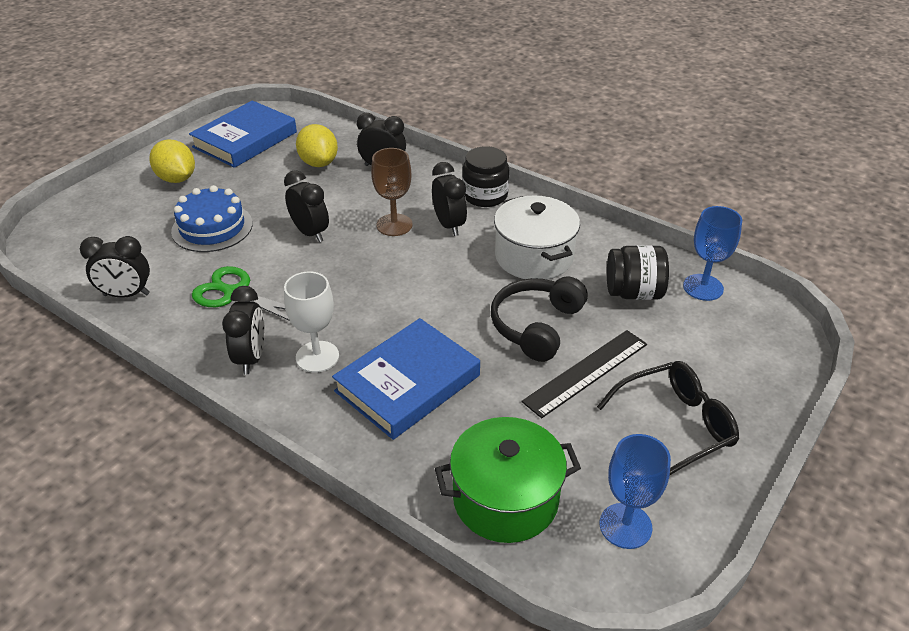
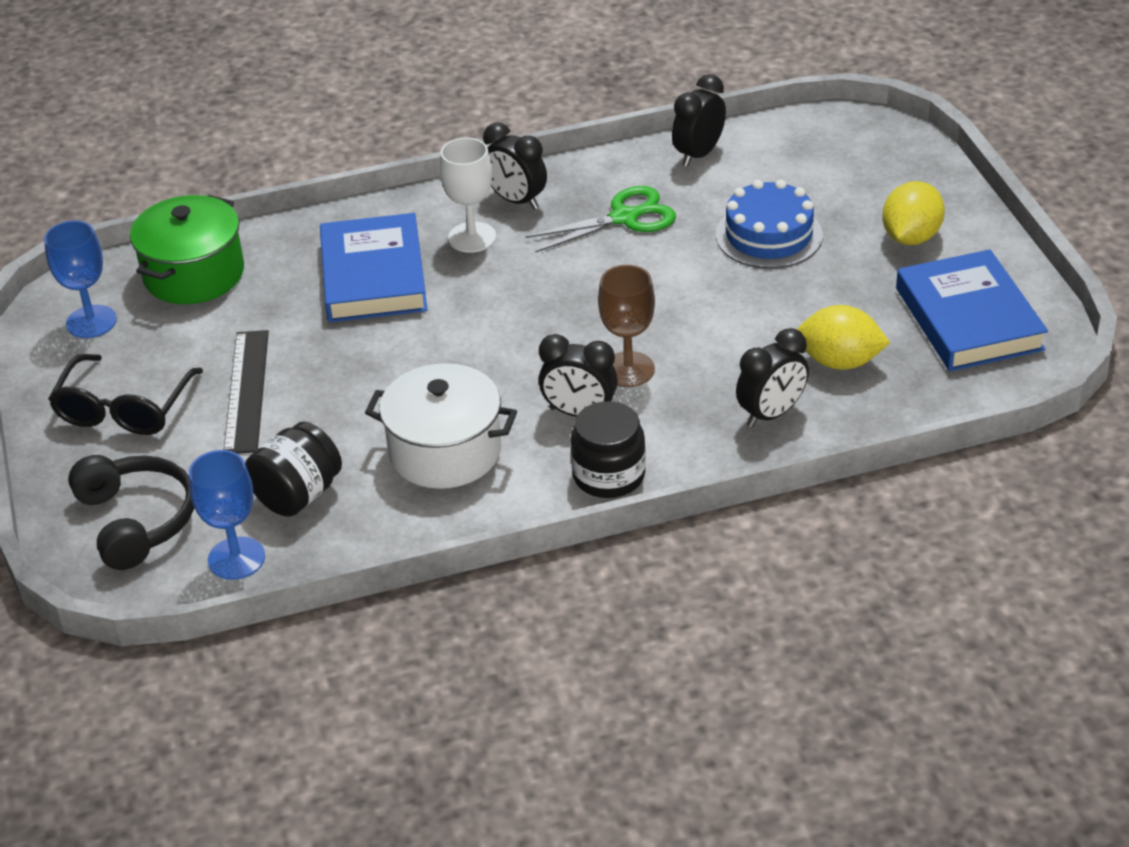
camera: 130 degrees right, 0 degrees up
yellow lemon [150,139,195,183] -> yellow lemon turned 60 degrees counterclockwise [882,181,945,245]
black clock [284,170,329,242] -> none
black headphones [491,277,588,362] -> black headphones moved to [68,455,194,570]

